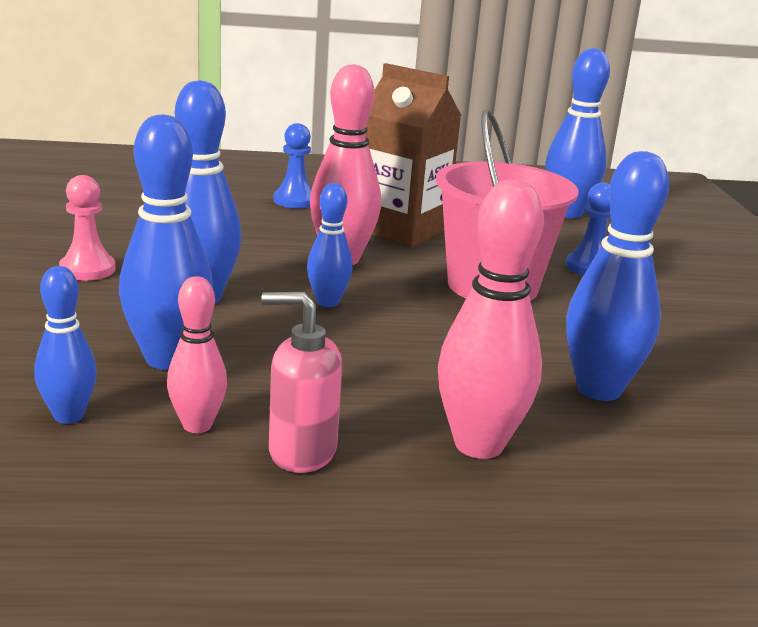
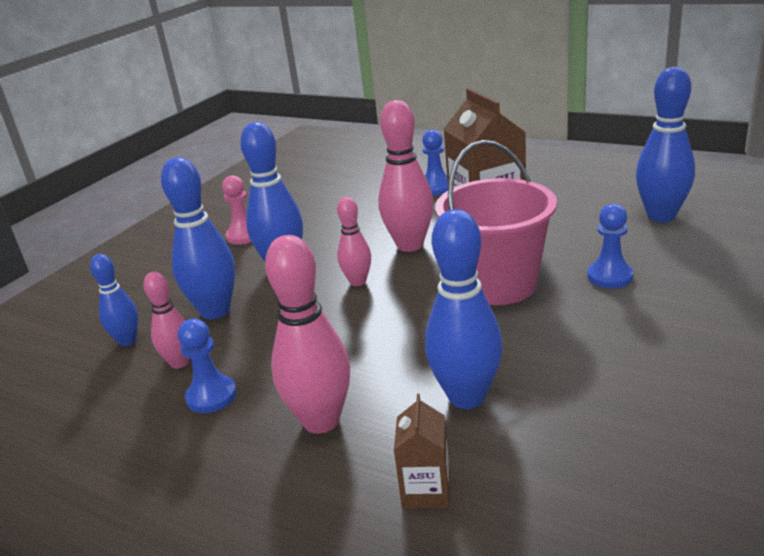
camera: 40 degrees right, 5 degrees up
pink soap dispenser [262,292,342,473] -> blue pawn [178,319,237,413]
blue bowling pin [307,183,353,307] -> pink bowling pin [337,197,371,286]
none -> brown carton [394,394,450,509]

